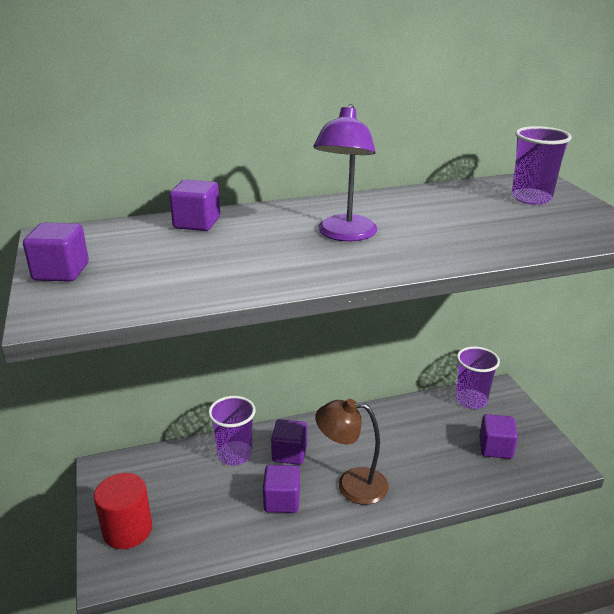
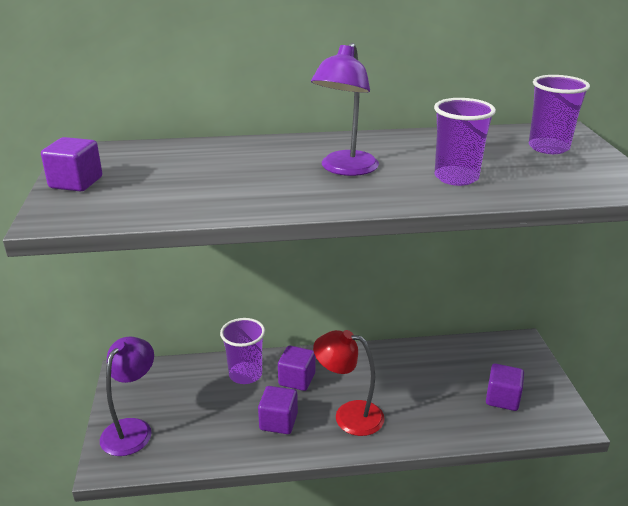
camera: 10 degrees right, 0 degrees up
red cylinder [94,473,152,549] -> purple lamp [100,336,154,456]
purple cube [169,180,220,231] -> none
brown lamp [315,399,389,505] -> red lamp [313,330,385,436]
purple cup [456,346,500,409] -> purple cup moved to [434,98,496,186]

